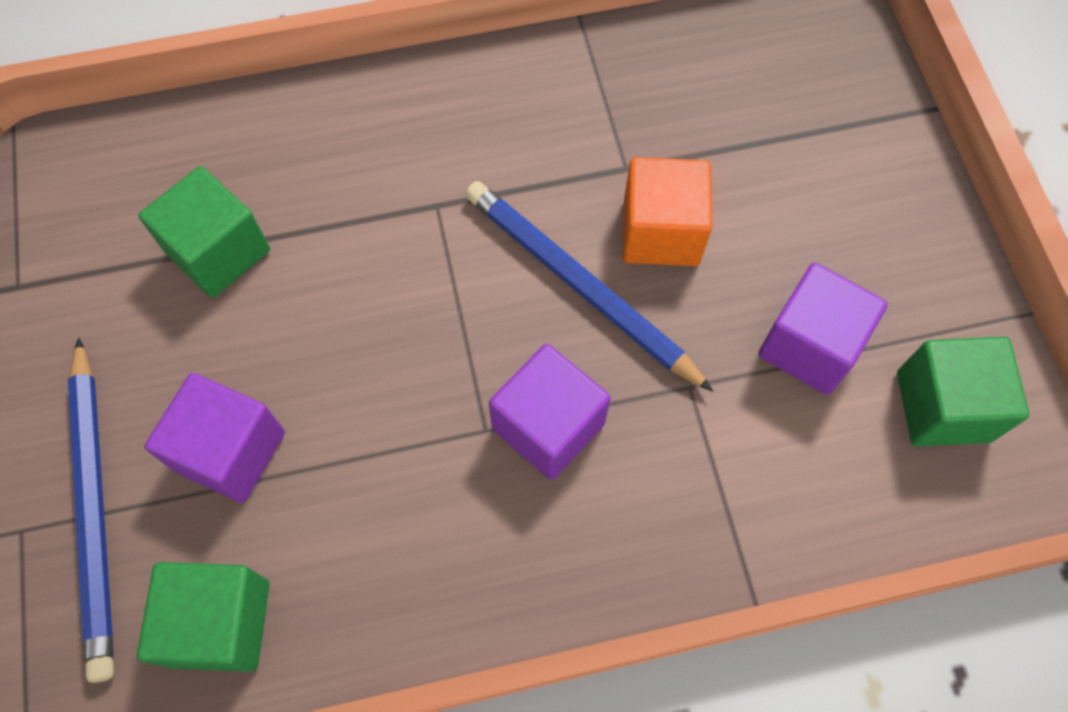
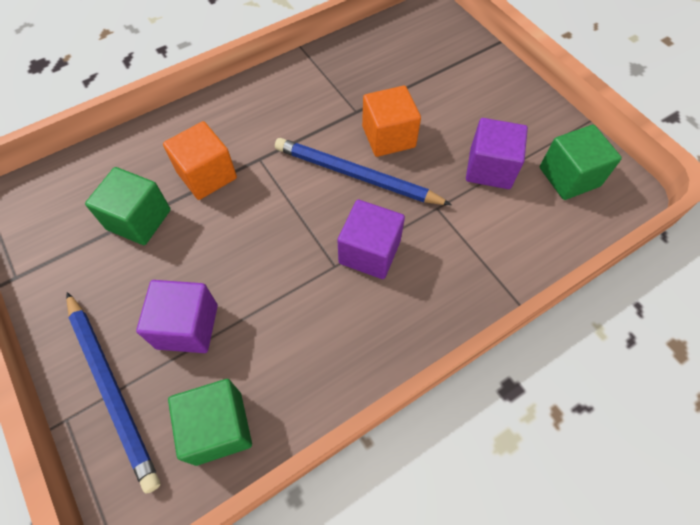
camera: 20 degrees left, 5 degrees down
none -> orange cube [163,121,237,200]

